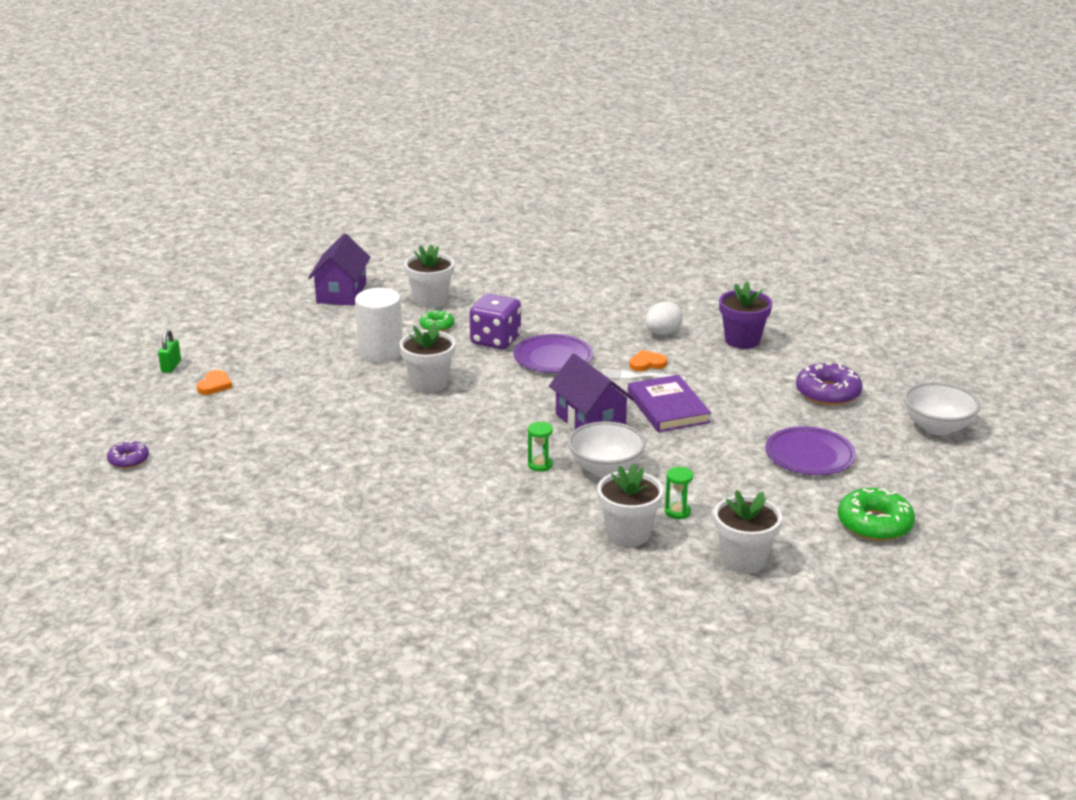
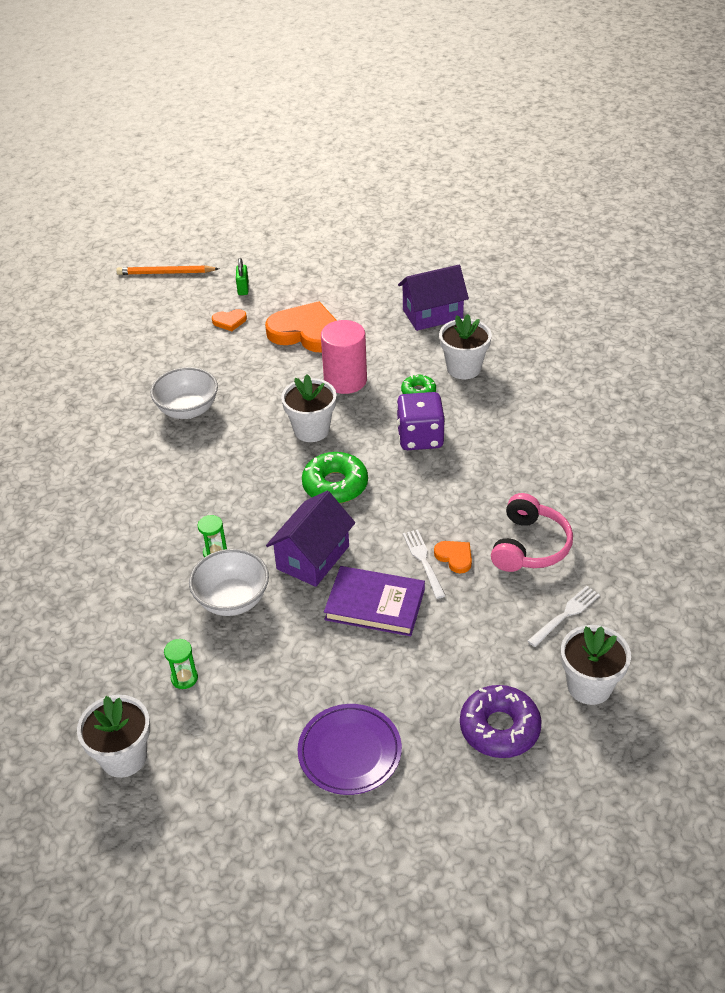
camera: 65 degrees right, 15 degrees up
purple donut [107,440,149,468] -> none
green padlock [158,330,181,373] -> green padlock turned 75 degrees counterclockwise [236,258,249,295]
white cylinder [355,288,403,362] -> pink cylinder [321,320,367,394]
purple plate [514,334,593,373] -> none
white flower pot [597,464,663,547] -> white flower pot moved to [561,625,631,705]
purple book [628,375,711,432] -> purple book turned 60 degrees clockwise [324,566,425,636]
white egg [645,301,683,335] -> pink headphones [491,493,573,572]
purple flower pot [719,282,772,349] -> white fork [528,586,600,647]
green donut [838,488,915,541] -> green donut moved to [302,452,368,503]
white bowl [904,382,981,435] -> white bowl moved to [150,367,218,419]
none -> orange pencil [116,265,219,275]
none -> orange heart [265,301,337,352]

